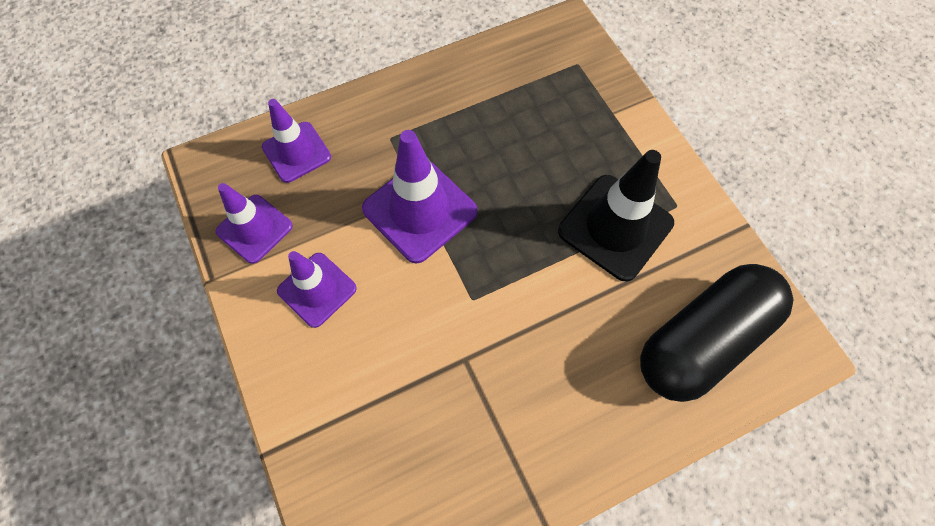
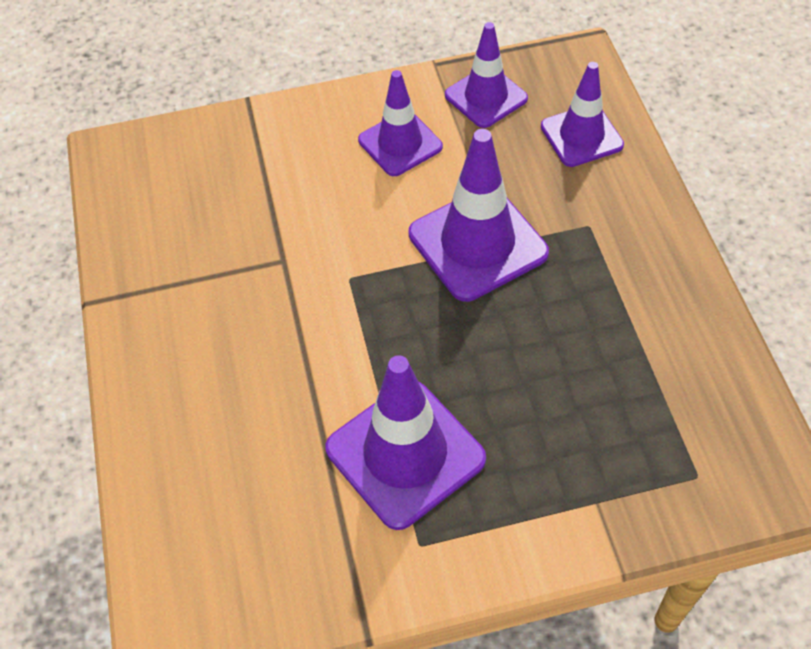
camera: 105 degrees right, 10 degrees down
black traffic cone [558,150,674,282] -> purple traffic cone [325,355,486,530]
black capsule [640,264,794,402] -> none

